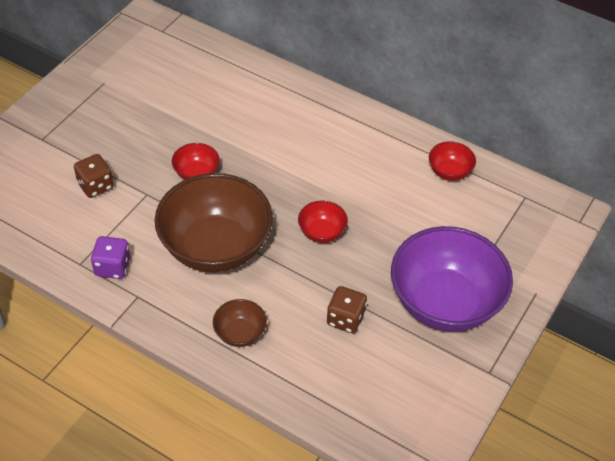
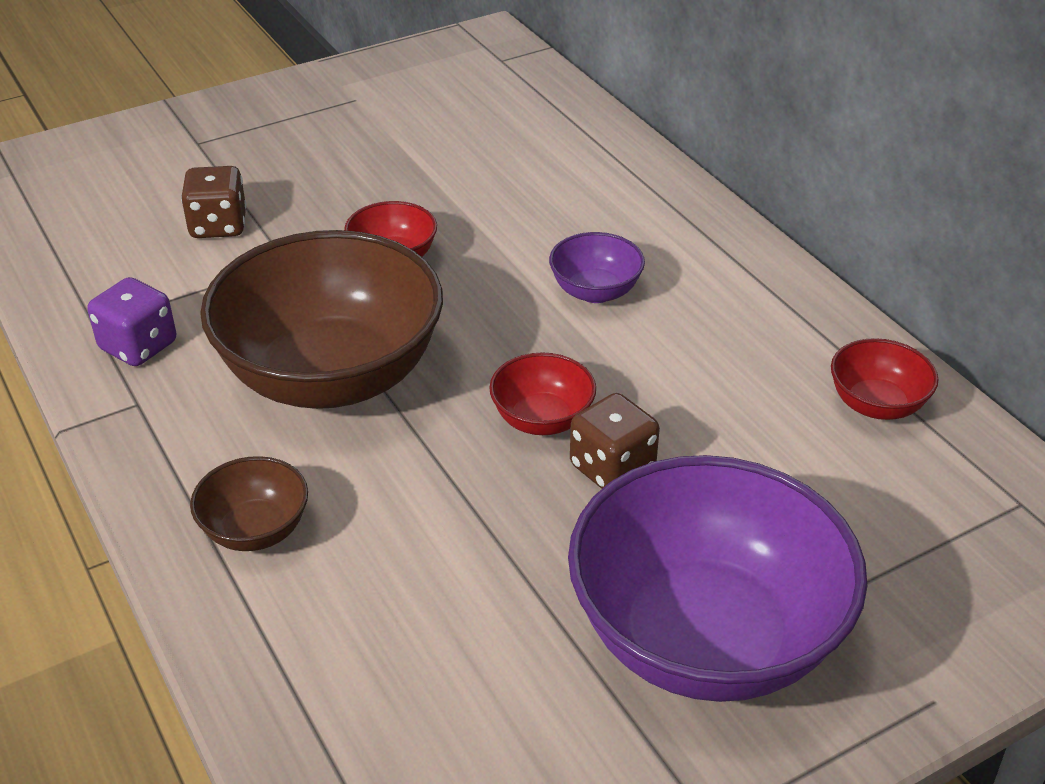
camera: 30 degrees right, 10 degrees down
brown dice [327,286,367,333] -> brown dice moved to [570,393,660,489]
none -> purple bowl [549,232,645,303]

